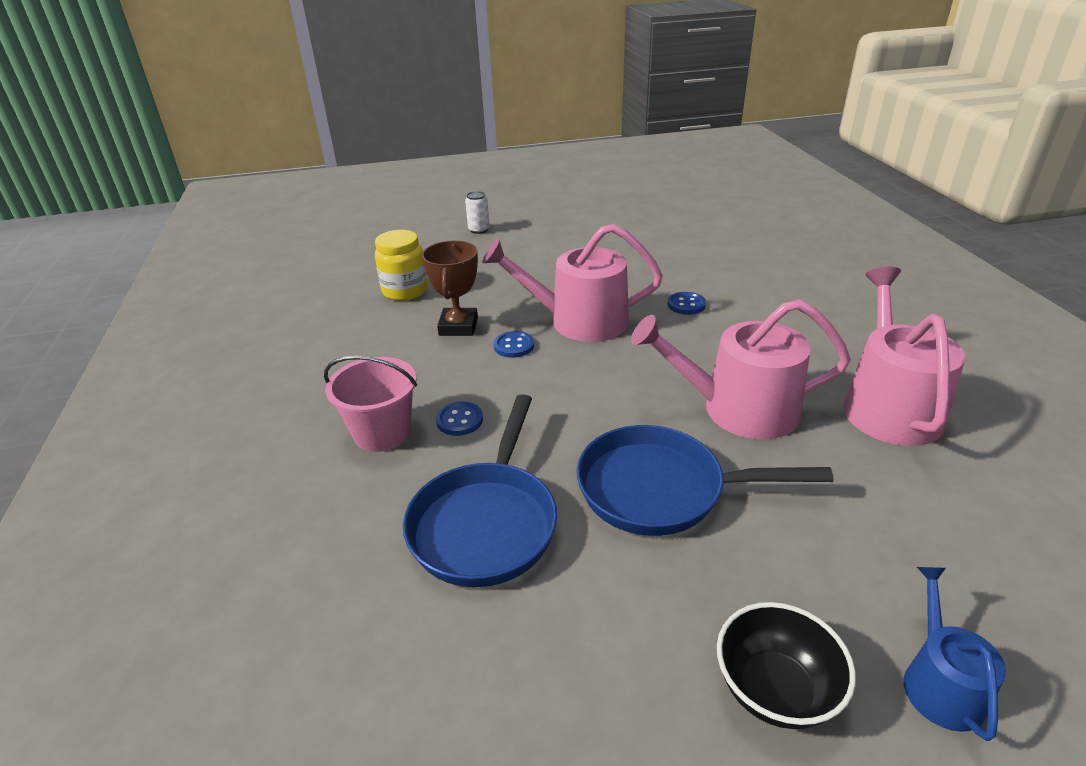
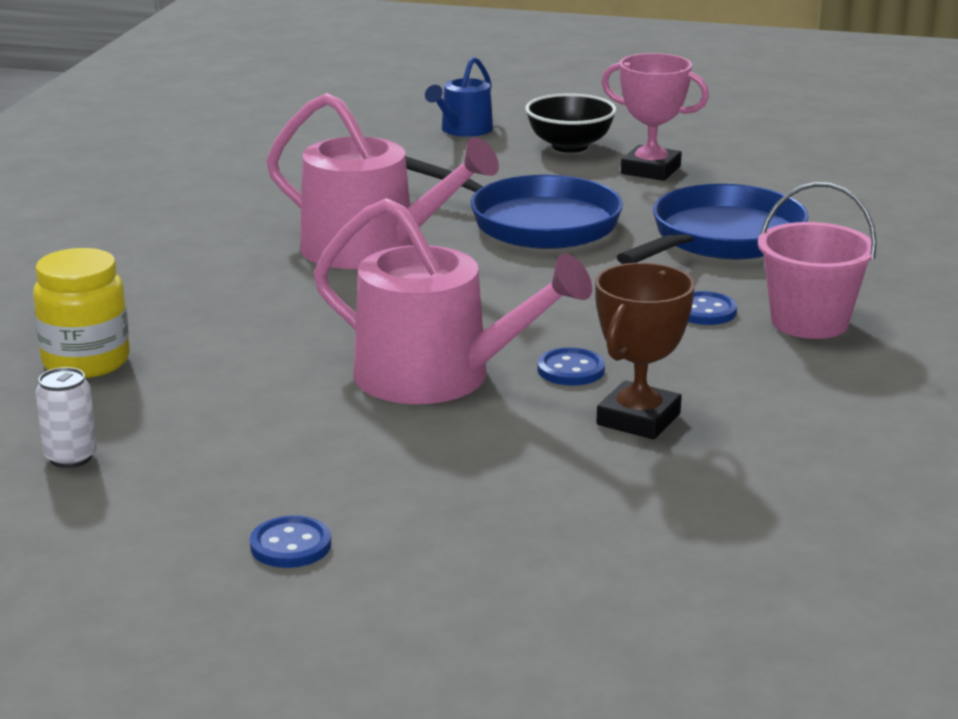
camera: 155 degrees left, 10 degrees down
yellow jar [375,230,428,301] -> yellow jar moved to [33,248,130,378]
white can [465,191,490,234] -> white can moved to [36,367,97,468]
blue button [668,292,706,315] -> blue button moved to [250,516,331,568]
pink watering can [843,267,965,446] -> none
none -> pink trophy [601,53,709,181]

